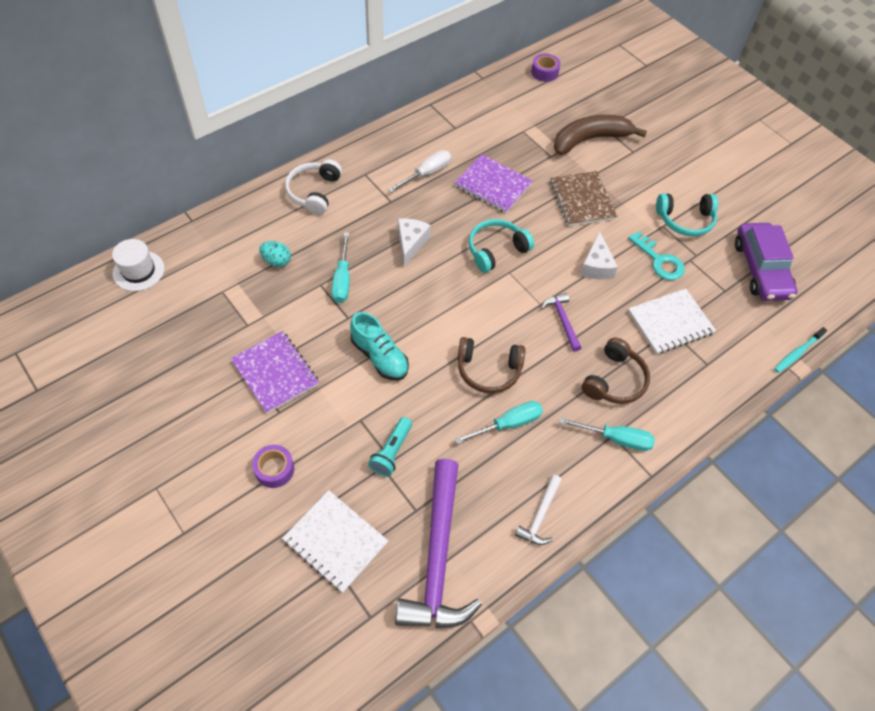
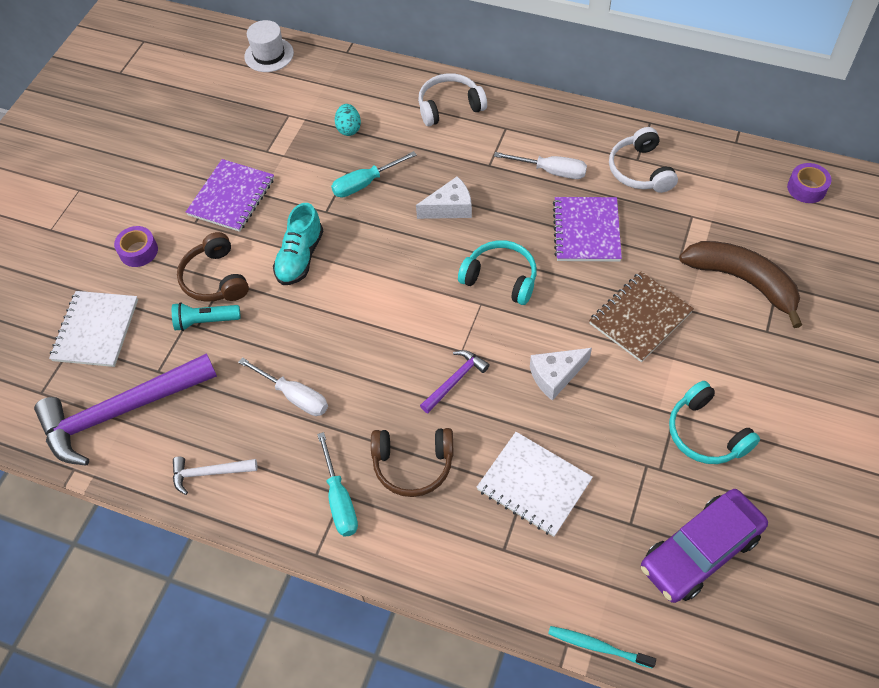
camera: 65 degrees right, 0 degrees up
turquoise screwdriver [454,401,543,444] -> white screwdriver [238,357,328,416]
brown headphones [457,337,525,393] -> brown headphones moved to [177,232,249,302]
turquoise key [628,231,685,280] -> none
none -> white headphones [609,127,678,193]

